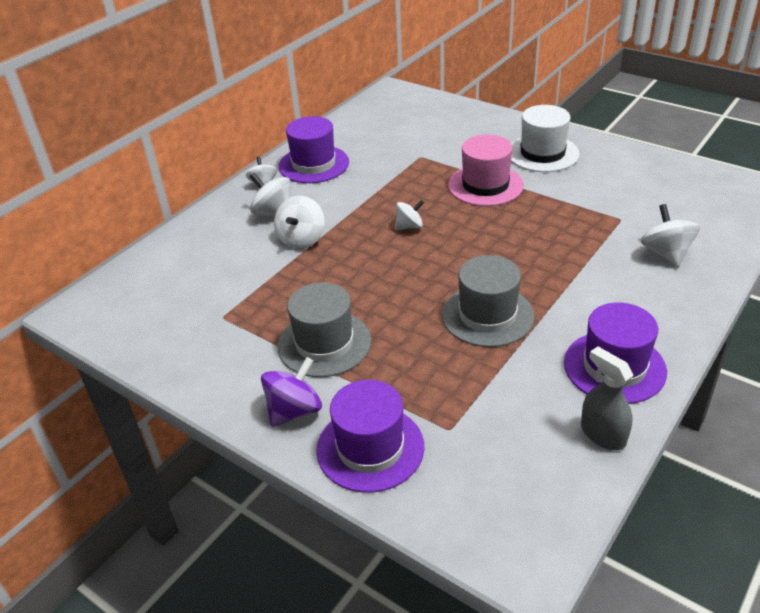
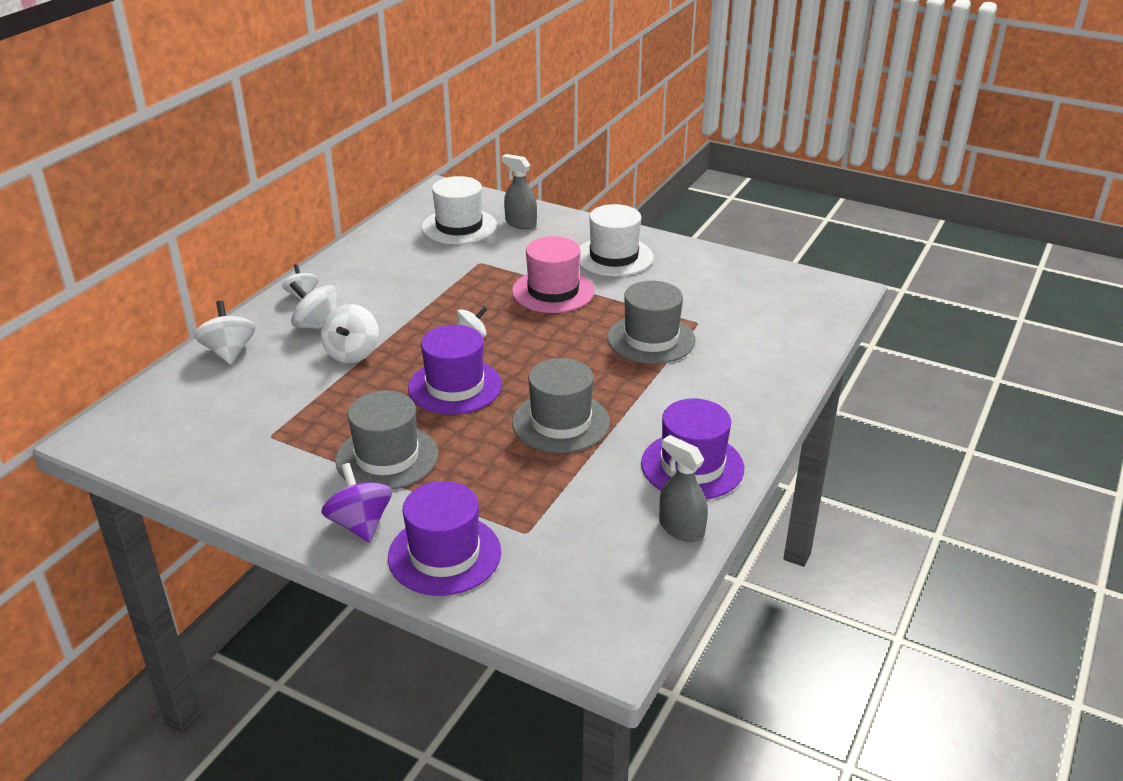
camera: 10 degrees left, 5 degrees down
purple spinning top [261,357,322,427] -> purple spinning top turned 60 degrees counterclockwise [321,463,392,543]
purple hat [279,116,349,183] -> purple hat moved to [408,325,502,414]
white spinning top [641,204,700,267] -> white spinning top moved to [194,300,255,365]
none -> white hat [422,176,497,245]
none -> grey spray bottle [502,154,537,229]
none -> grey hat [607,281,696,364]

